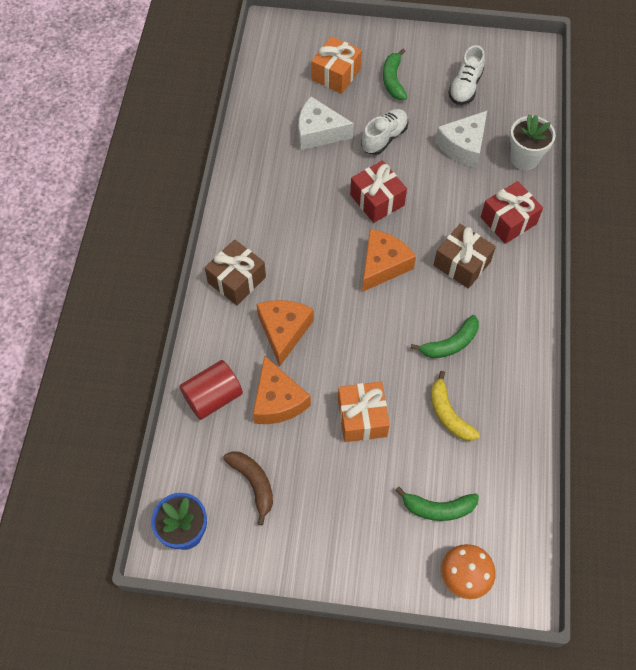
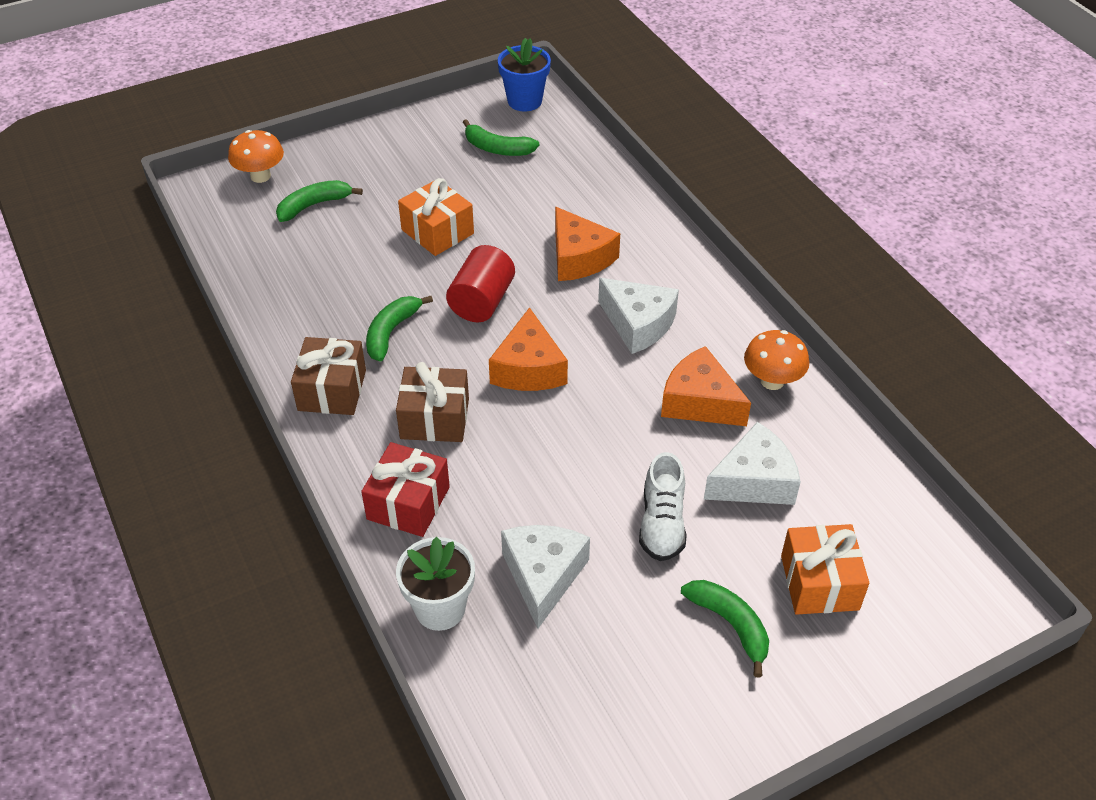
camera: 145 degrees right, 15 degrees down
red cylinder [179,360,243,420] -> red cylinder moved to [446,245,515,322]
brown gift [205,239,266,305] -> brown gift moved to [291,337,366,415]
brown banana [223,451,273,525] -> green banana [463,119,539,156]
orange cheese [253,355,311,424] -> orange cheese moved to [661,346,751,426]
red gift [350,160,407,223] -> none
yellow banana [431,371,480,441] -> none
white shoe [448,45,485,105] -> none
none -> white cheese [598,278,679,354]
none -> orange mushroom [744,330,809,390]

